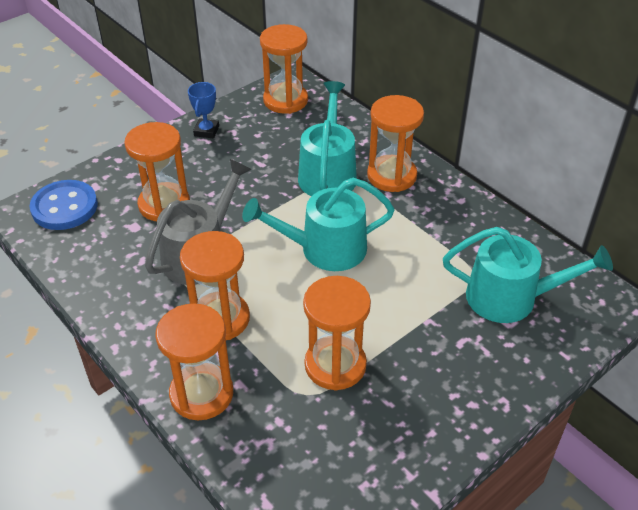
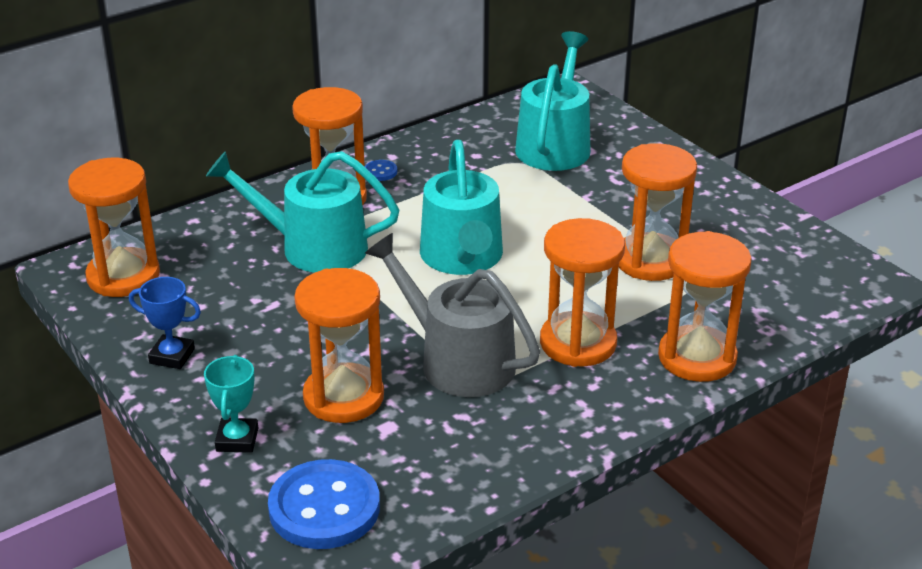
camera: 85 degrees left, 10 degrees down
none -> turquoise trophy [204,355,258,453]
none -> blue button [365,160,397,181]

